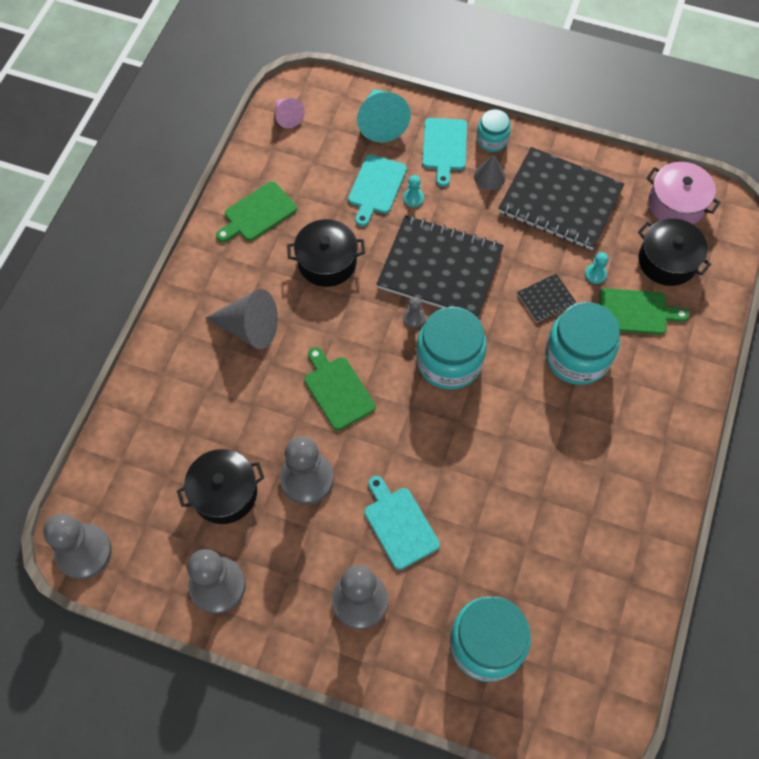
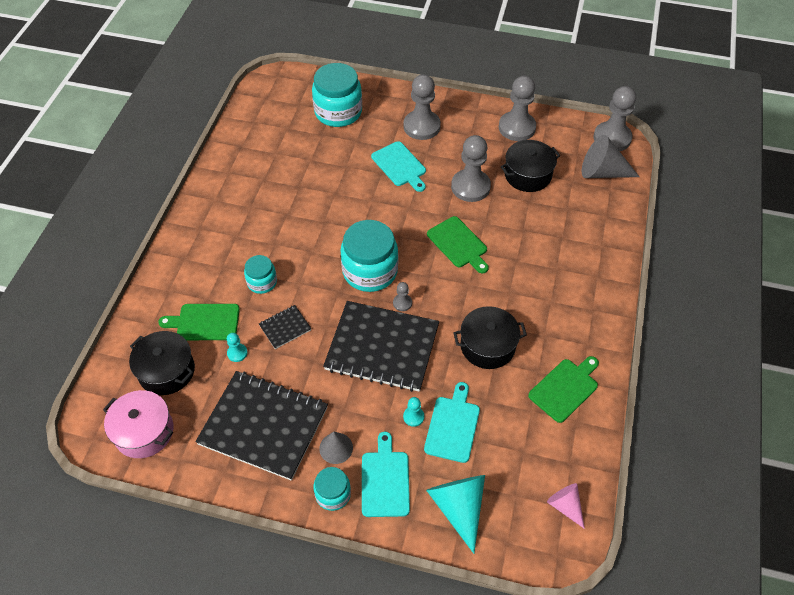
camera: 175 degrees right, 10 degrees down
grey cone [205,289,278,349] -> grey cone moved to [582,135,640,178]
turquoise jar [545,302,620,385] -> turquoise jar [244,255,277,294], size x0.54

